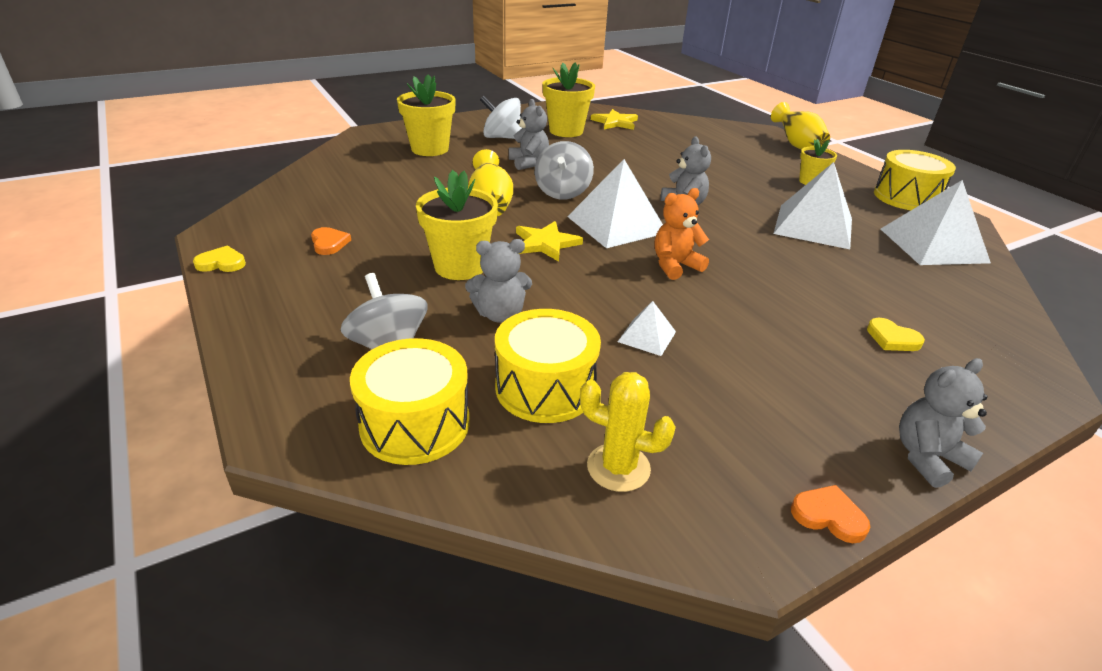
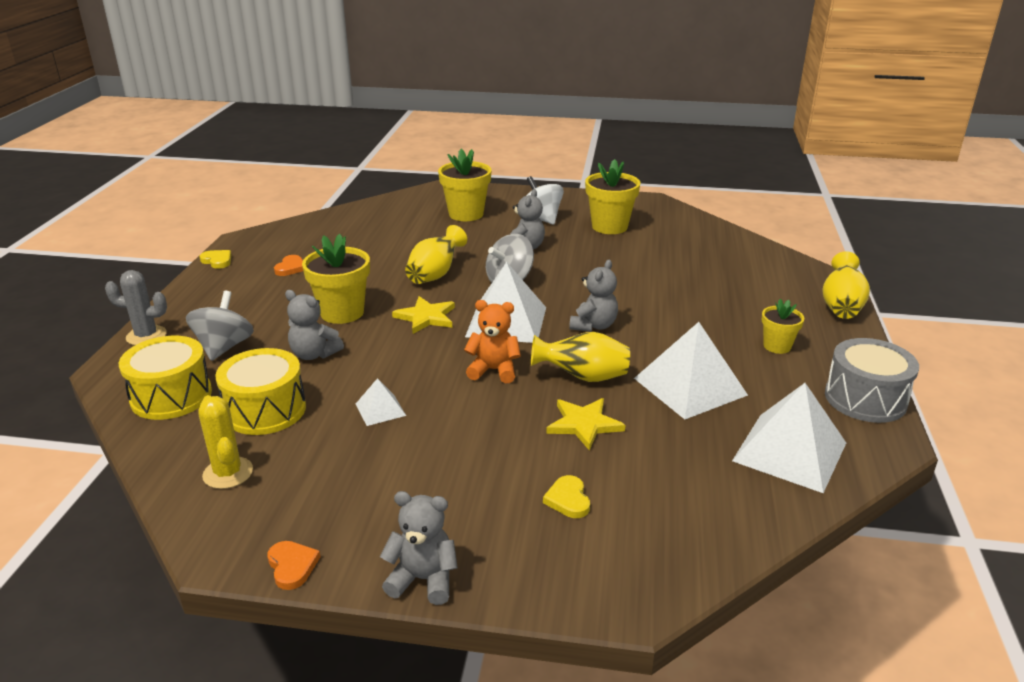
camera: 40 degrees right, 5 degrees down
yellow star [591,109,638,130] -> yellow star moved to [546,398,625,450]
yellow drum [874,150,956,210] -> grey drum [825,338,919,423]
none -> grey cactus [105,270,167,345]
none -> yellow vase [531,332,630,382]

